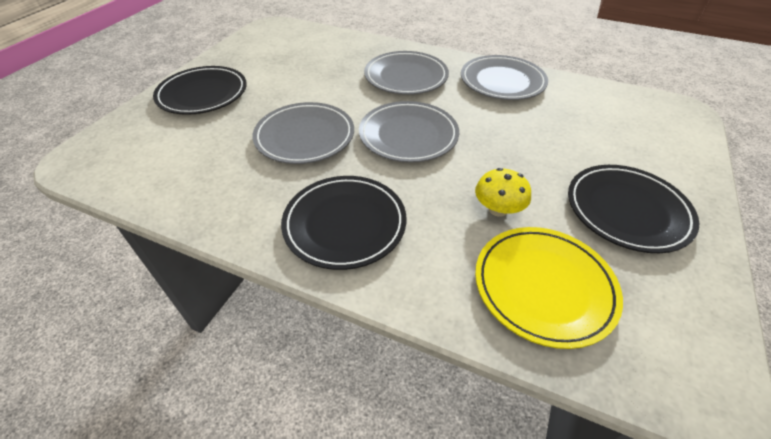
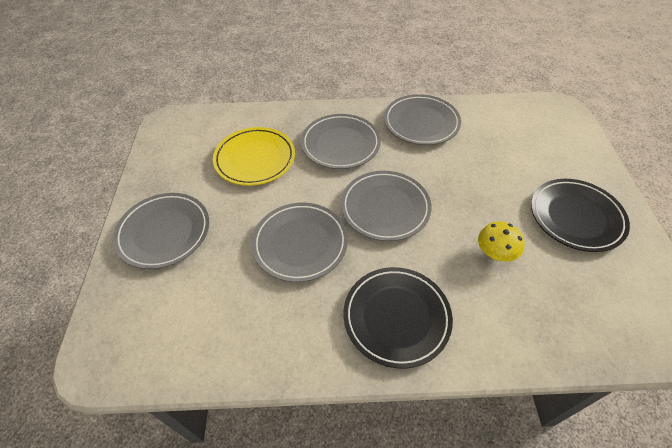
camera: 25 degrees left, 5 degrees up
black plate [153,66,247,115] -> grey plate [113,193,210,269]
yellow plate [475,227,623,349] -> yellow plate moved to [213,127,295,186]

